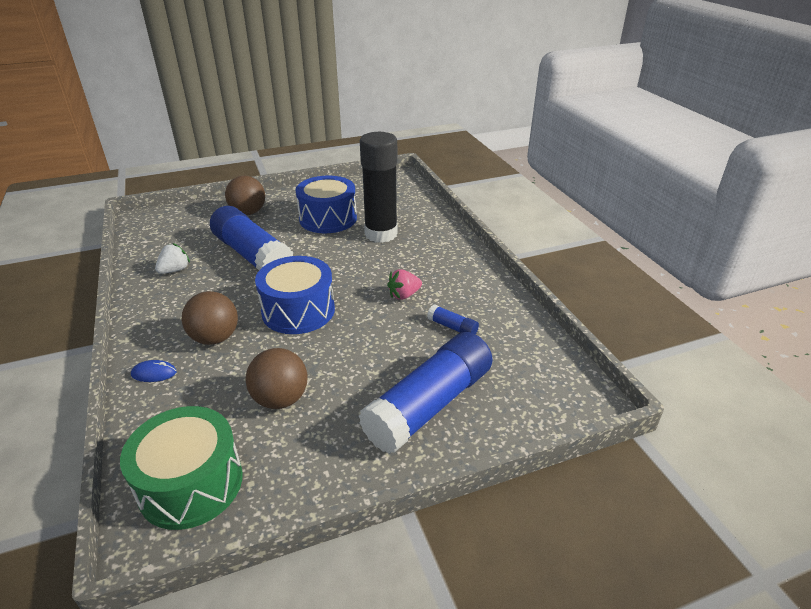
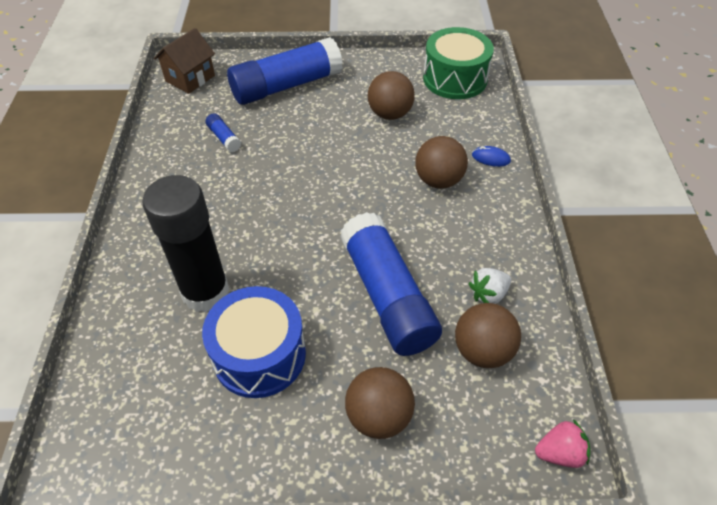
camera: 160 degrees left, 15 degrees up
blue drum [255,256,335,334] -> none
pink strawberry [387,269,422,300] -> pink strawberry moved to [535,419,590,468]
none -> brown house [154,28,215,94]
none -> brown ball [455,303,521,368]

